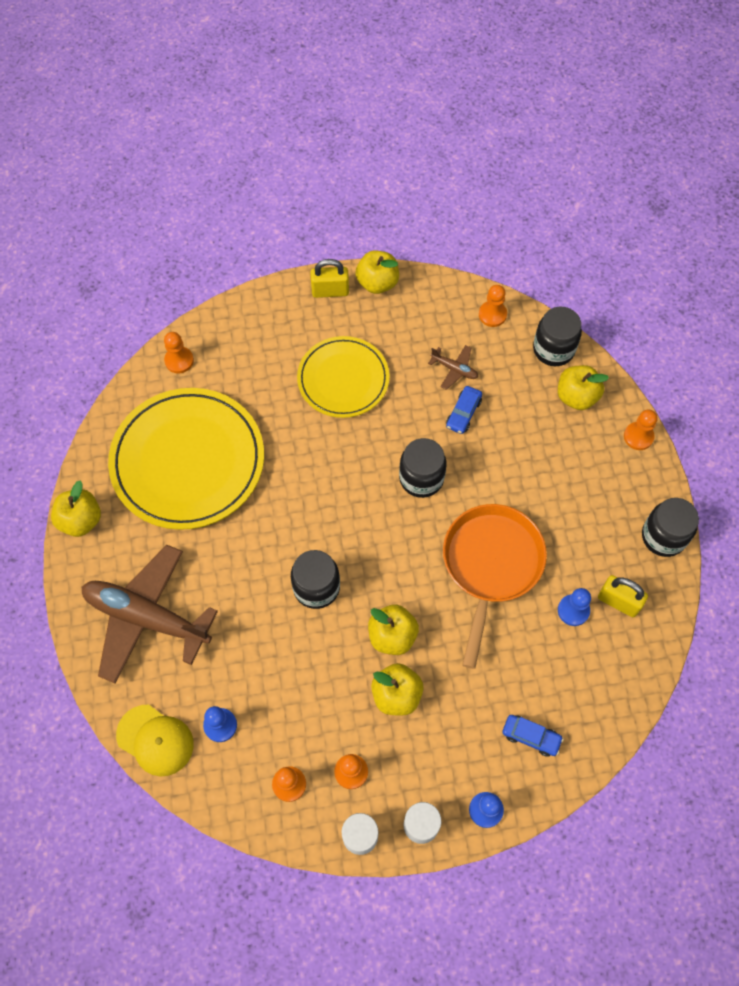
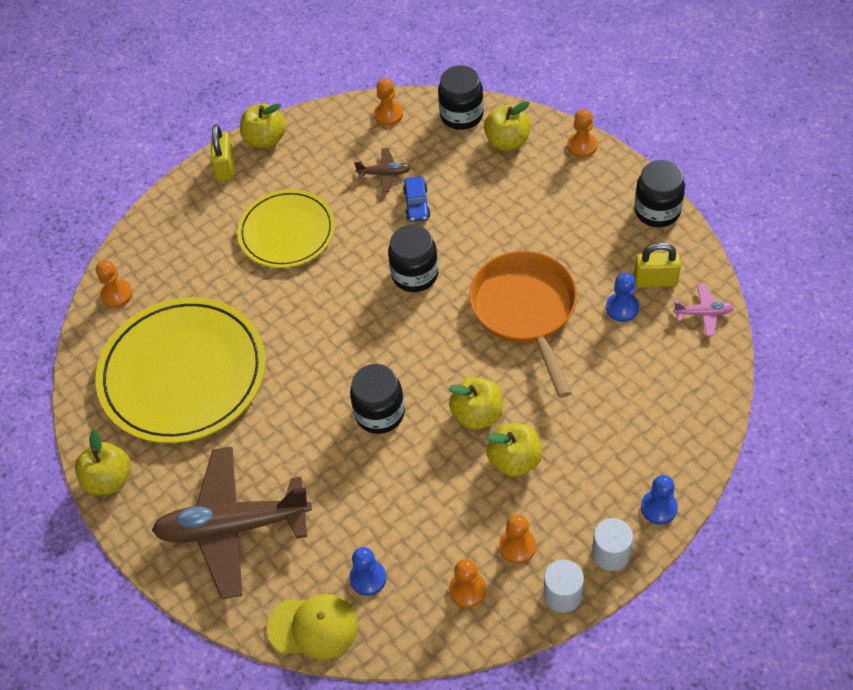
camera: 25 degrees left, 10 degrees down
yellow padlock [310,259,349,298] -> yellow padlock turned 60 degrees counterclockwise [211,125,234,182]
blue car [502,715,564,757] -> none
none -> pink plane [673,284,734,336]

